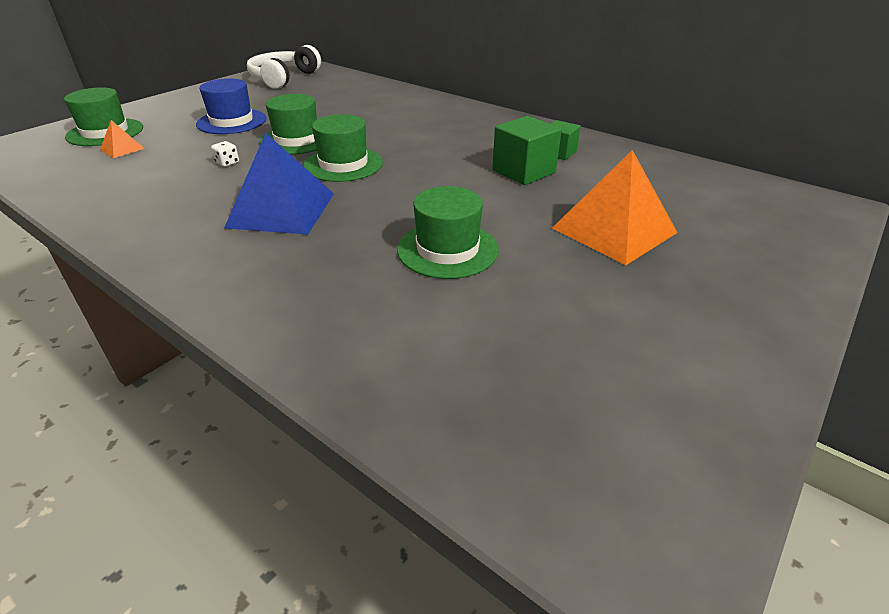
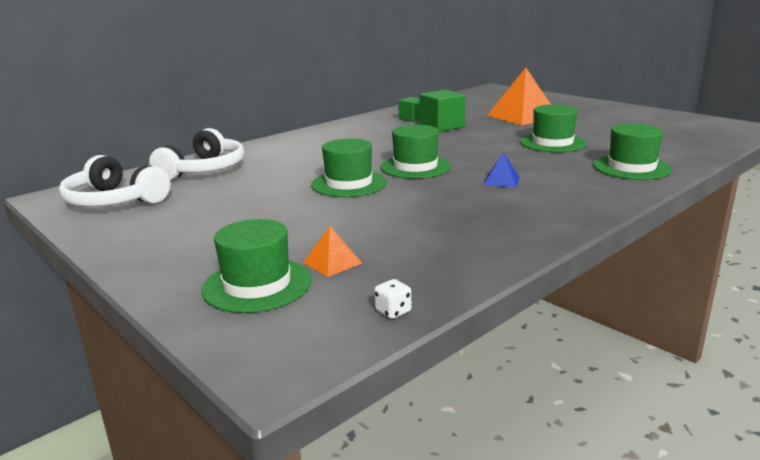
camera: 80 degrees left, 15 degrees down
blue hat [196,78,266,134] -> none
white dice [211,141,239,167] -> white dice moved to [374,279,411,319]
blue pyramid [224,133,334,235] -> blue pyramid [484,152,520,188], size x0.46
none -> white headphones [149,128,244,181]
none -> green hat [593,124,672,180]

